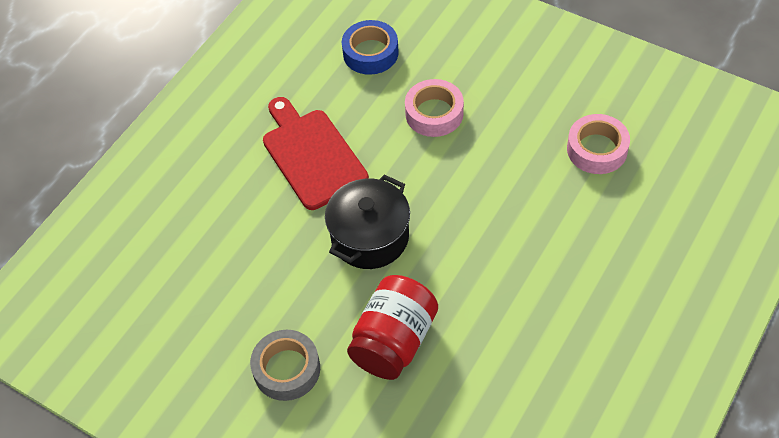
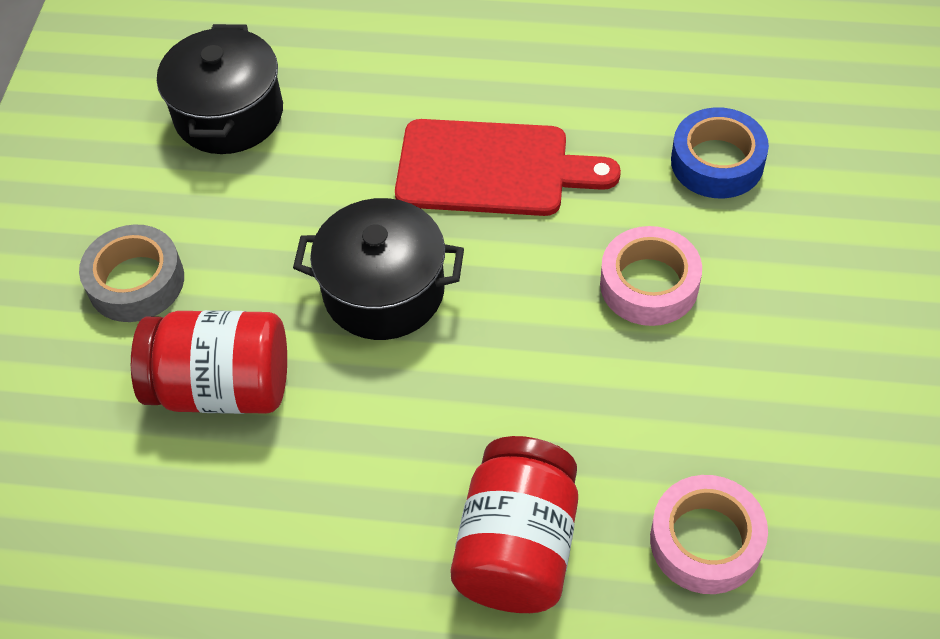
camera: 65 degrees right, 0 degrees up
red cutting board [263,97,369,210] -> red cutting board turned 60 degrees clockwise [395,119,621,216]
none -> black pot [157,24,283,154]
none -> red jar [450,436,578,613]

